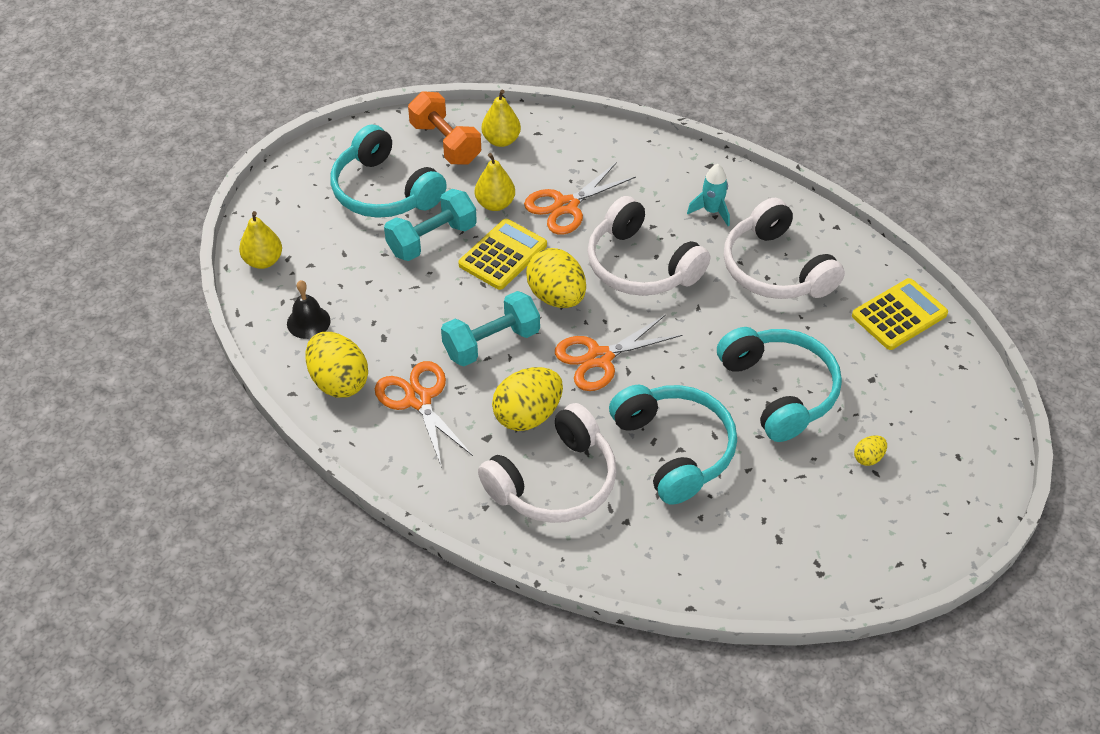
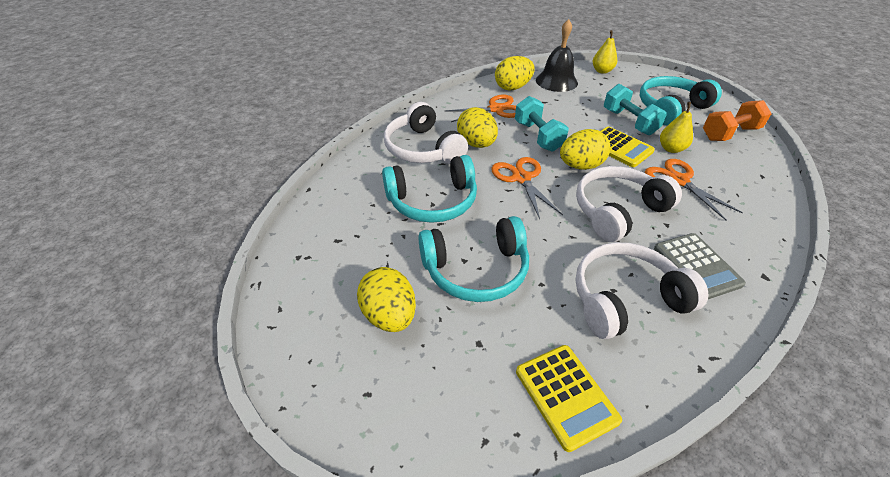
camera: 100 degrees right, 5 degrees down
black bell [287,280,331,339] -> black bell [536,19,578,92], size x1.72
yellow pear [482,90,521,147] -> none
turquoise rocket [687,164,730,226] -> grey calculator [654,233,746,299]
yellow egg [854,435,887,466] -> yellow egg [357,267,416,332], size x2.14

